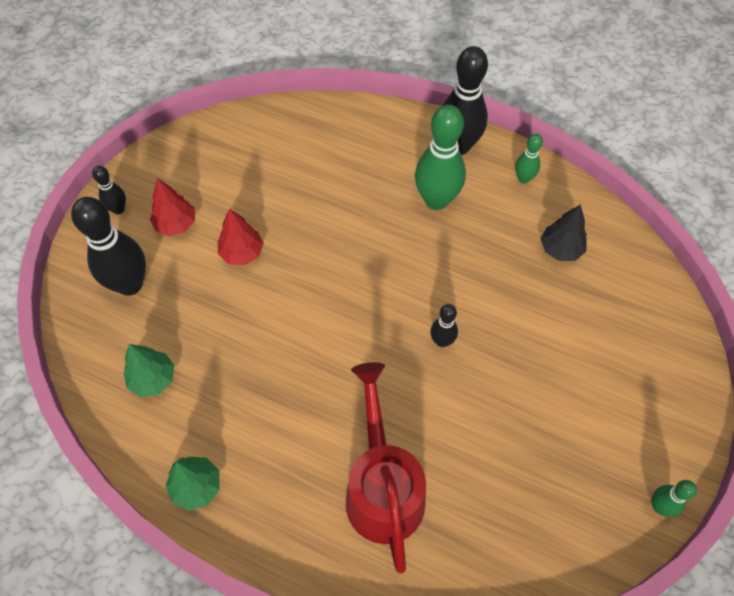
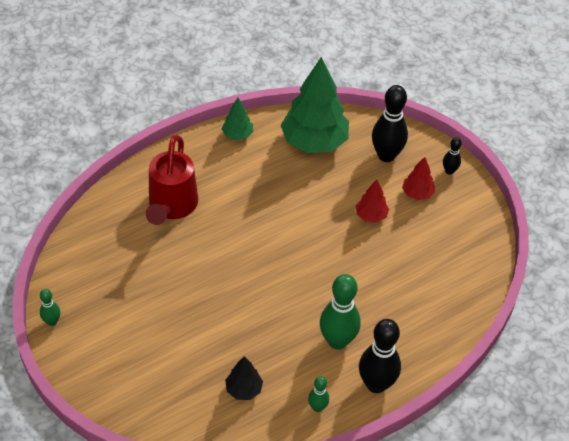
camera: 120 degrees right, 10 degrees down
green tree [124,344,175,397] -> green tree [281,57,349,153], size x2.15
red watering can [346,362,426,574] -> red watering can turned 75 degrees clockwise [146,135,198,225]
black bowling pin [430,304,458,347] -> none

